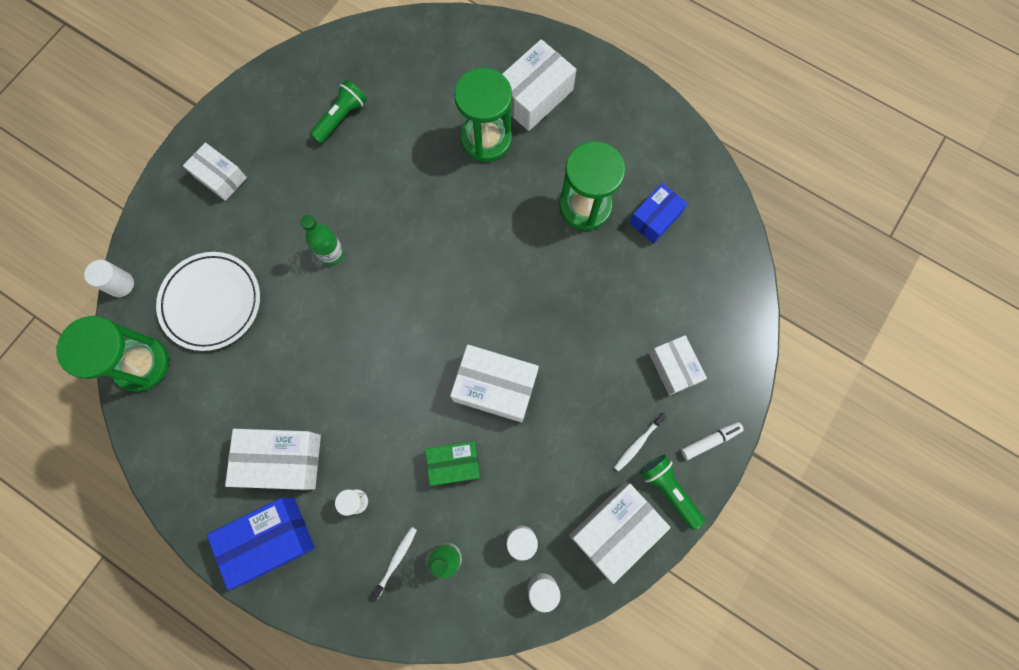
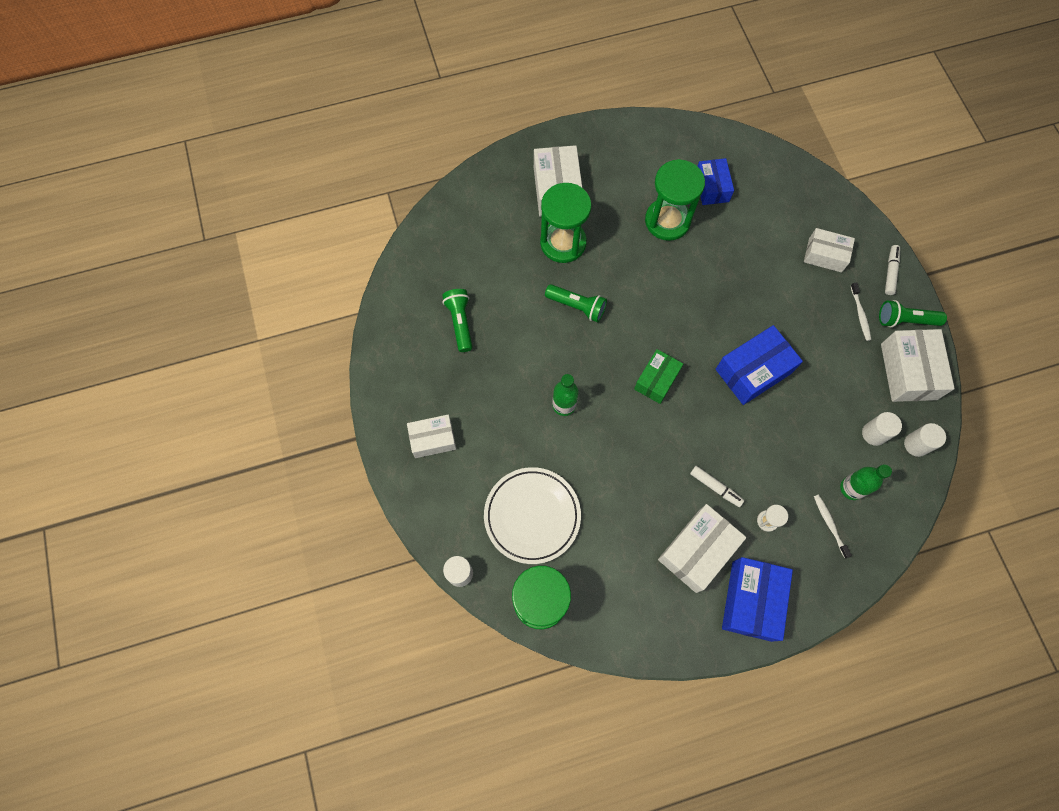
camera: 50 degrees left, 5 degrees down
green box [425,441,480,486] -> green box moved to [634,349,683,404]
white box [450,345,539,423] -> blue box [716,325,803,405]
none -> green flashlight [545,284,607,322]
none -> white marker [690,466,744,507]

